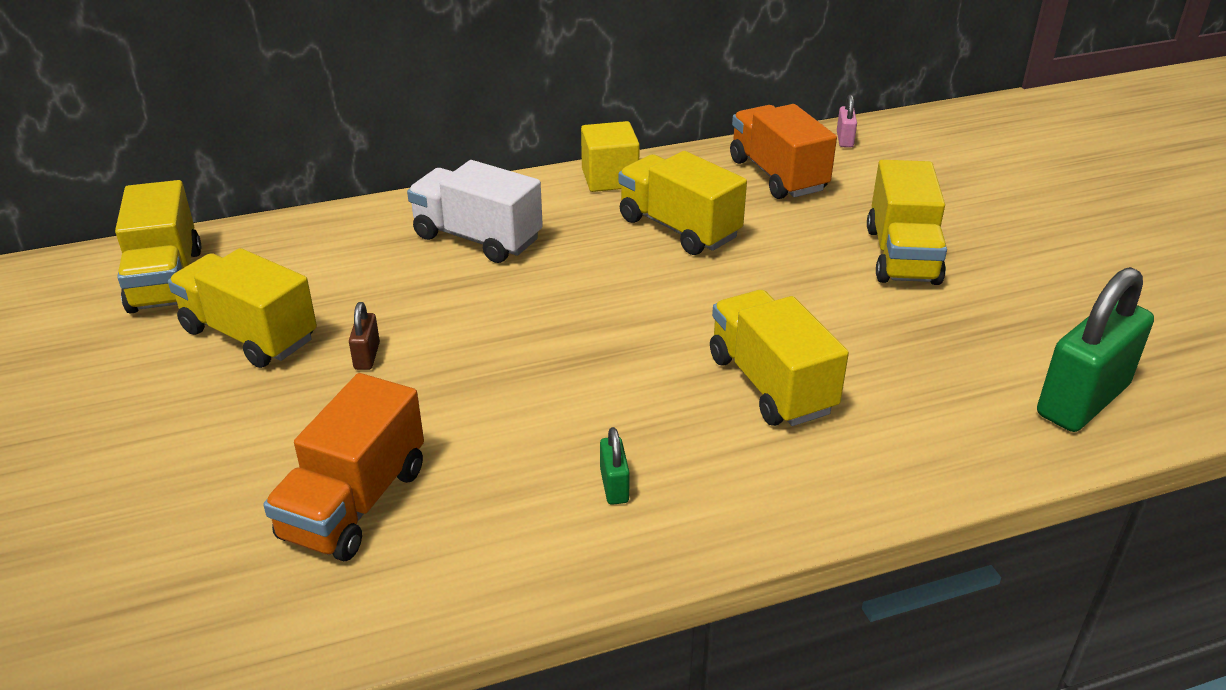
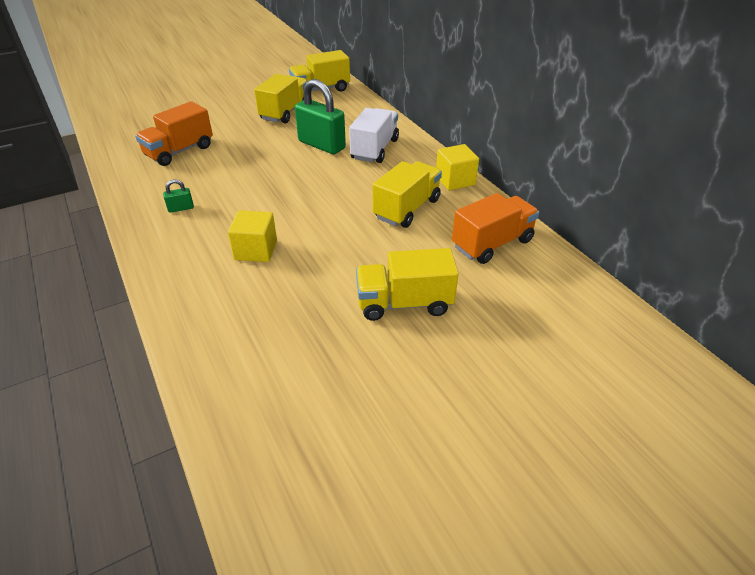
camera: 80 degrees right, 5 degrees up
orange truck [263,373,424,561] -> orange truck turned 60 degrees counterclockwise [135,101,213,166]
brown padlock [349,302,380,370] -> none
yellow truck [710,290,849,426] -> yellow cube [228,210,277,262]
pink padlock [837,94,857,148] -> none
green padlock [1037,267,1154,432] -> green padlock moved to [295,79,346,154]

